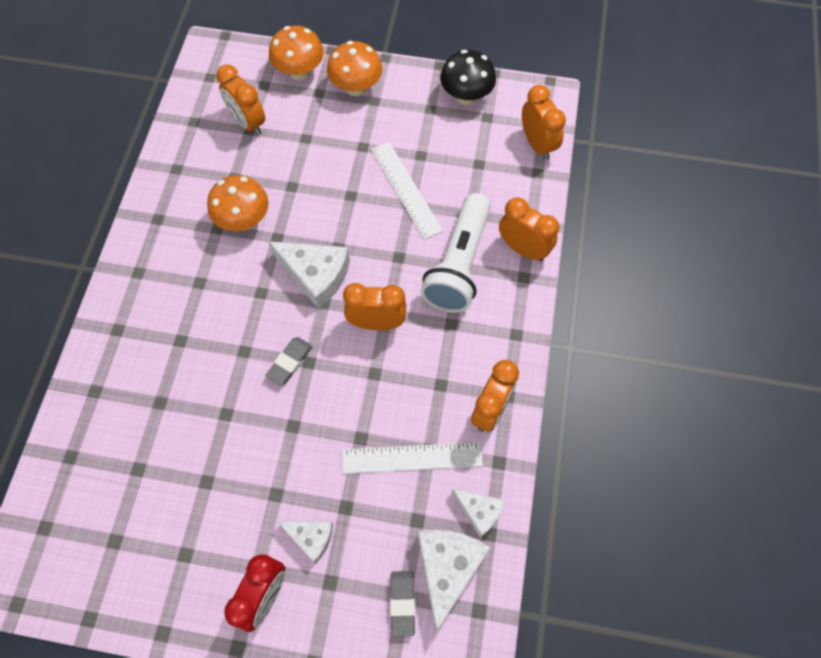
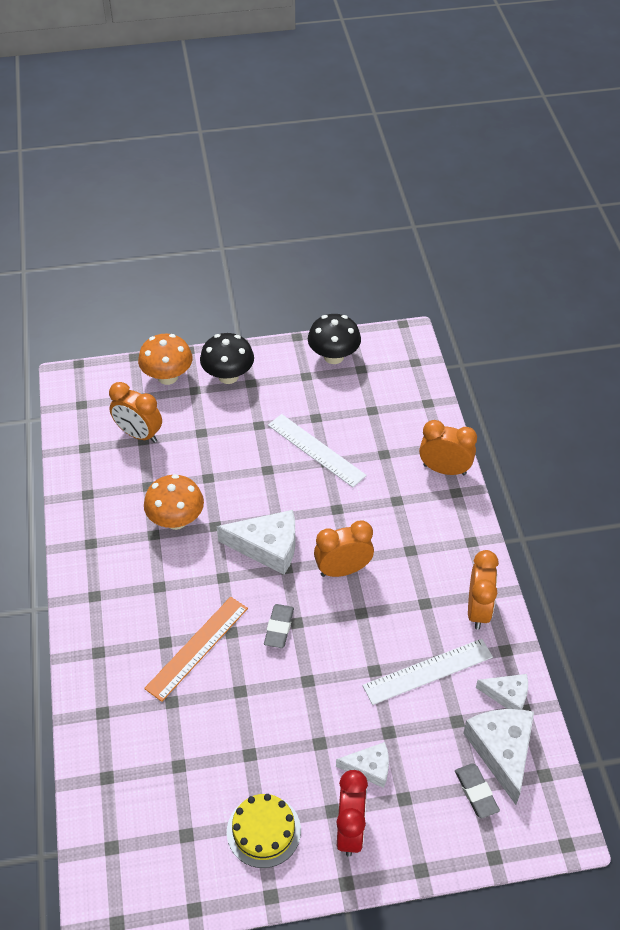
camera: 20 degrees left, 15 degrees down
orange mushroom [327,41,382,96] -> black mushroom [200,333,254,384]
white flashlight [421,193,491,313] -> none
orange clock [522,85,566,160] -> none
none -> orange ruler [144,597,248,702]
none -> yellow cake [227,794,301,868]

